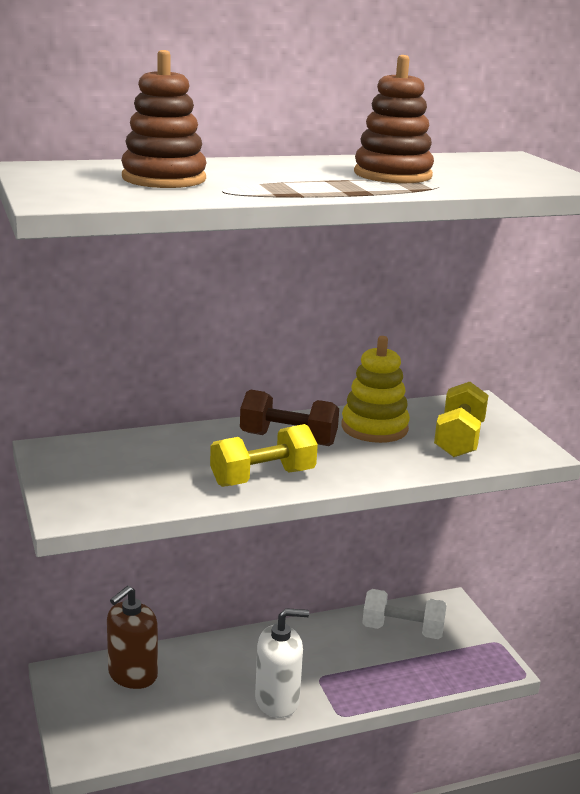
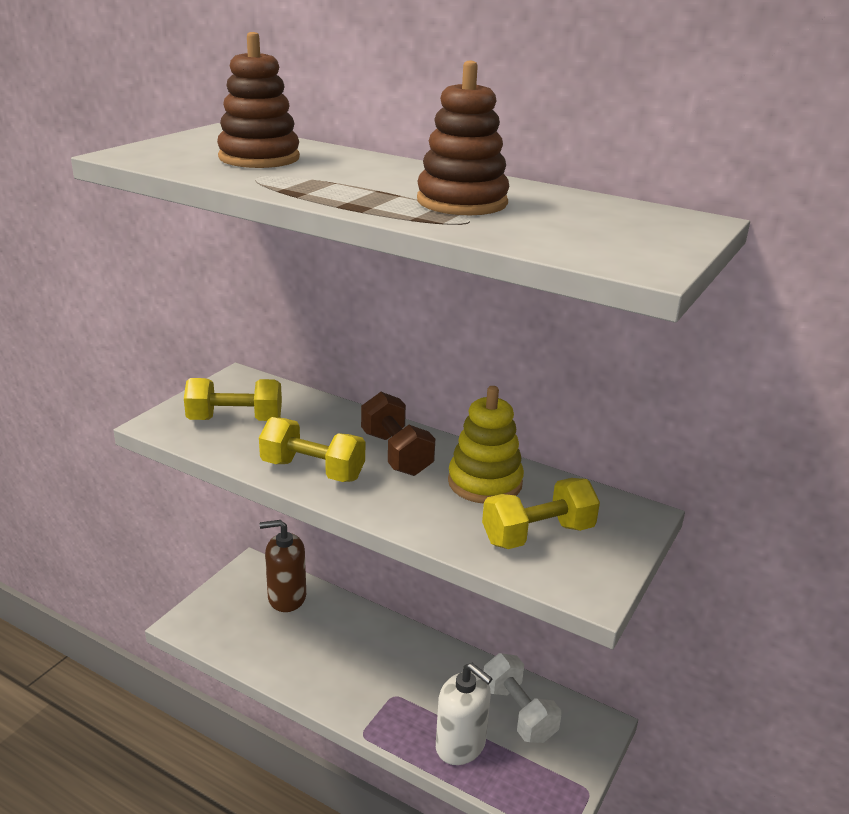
camera: 50 degrees right, 5 degrees up
white soap dispenser [255,608,309,718] -> white soap dispenser moved to [436,663,493,765]
none -> yellow dumbbell [184,378,282,421]

